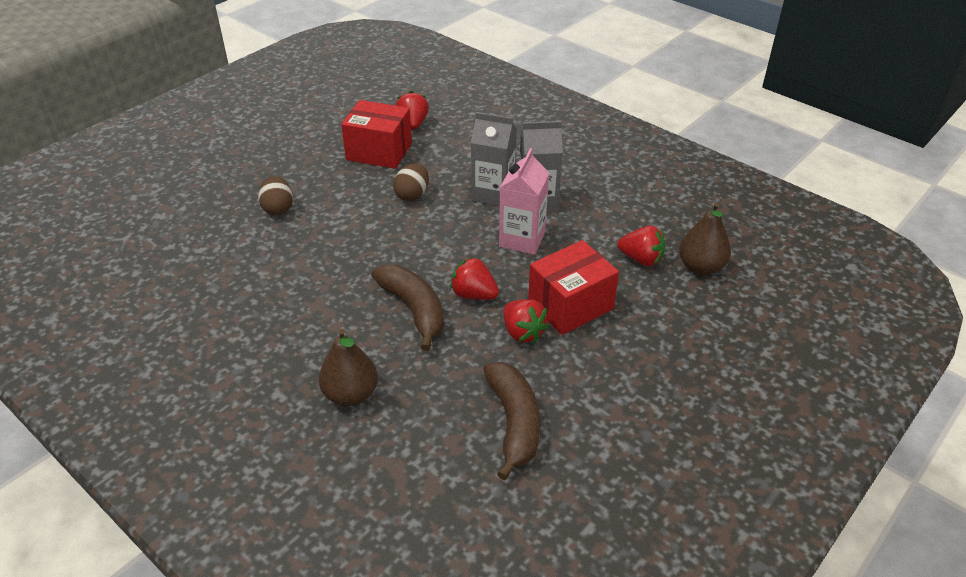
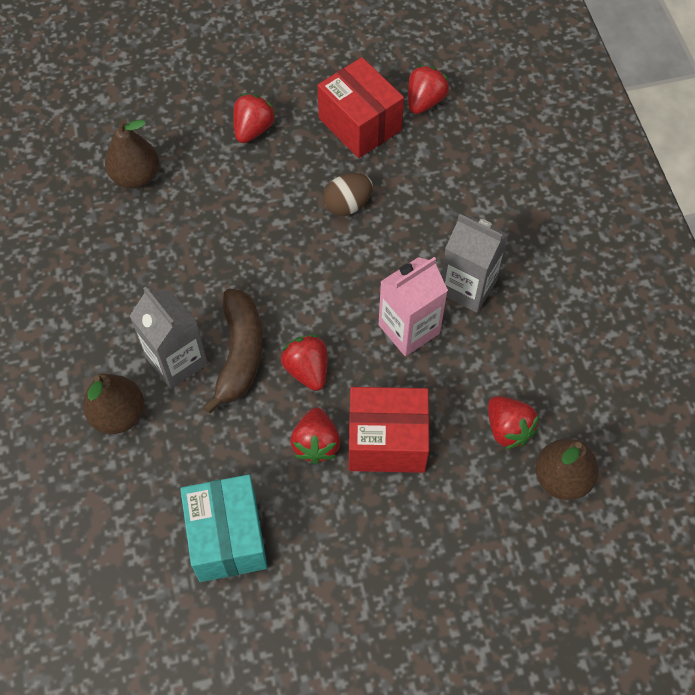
camera: 35 degrees right, 20 degrees up
brown egg [258,176,293,215] -> none
grey carton [471,112,517,206] -> grey carton moved to [130,287,208,389]
brown banana [484,362,540,480] -> turquoise box [180,474,268,582]
none -> brown pear [105,119,159,189]
none -> red strawberry [233,94,276,143]

